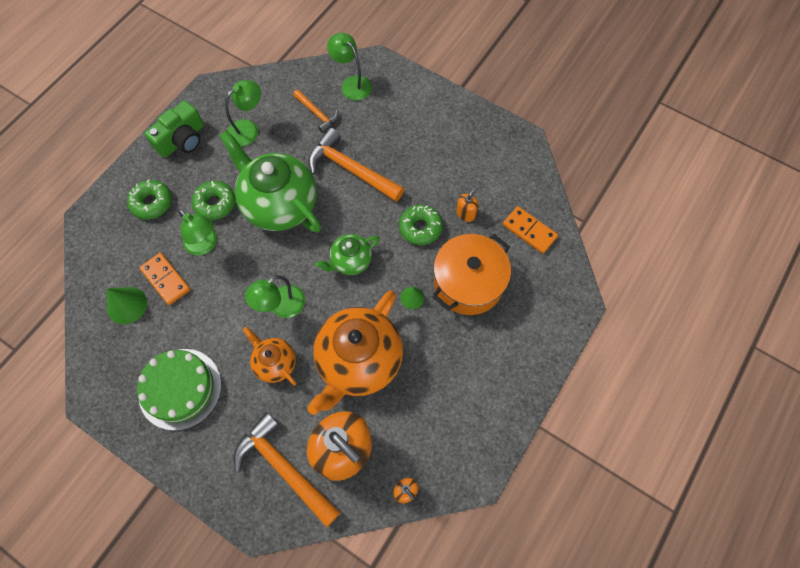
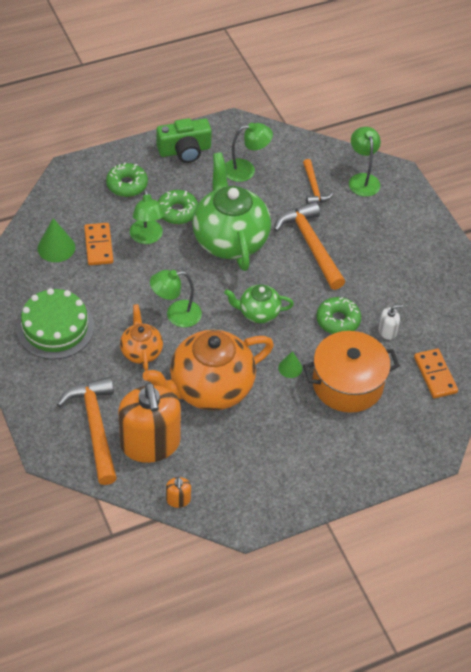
camera: 30 degrees right, 15 degrees down
orange soap dispenser [456,188,479,222] -> white soap dispenser [378,305,403,340]

